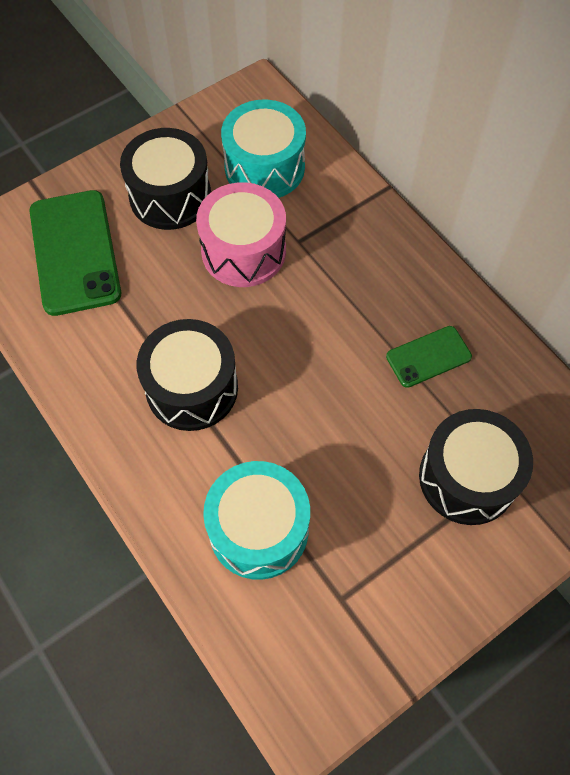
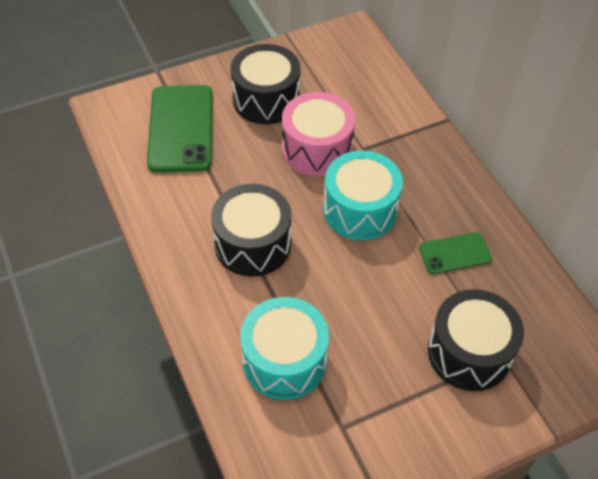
camera: 10 degrees right, 10 degrees down
turquoise drum [221,100,306,198] -> turquoise drum moved to [323,151,403,240]

